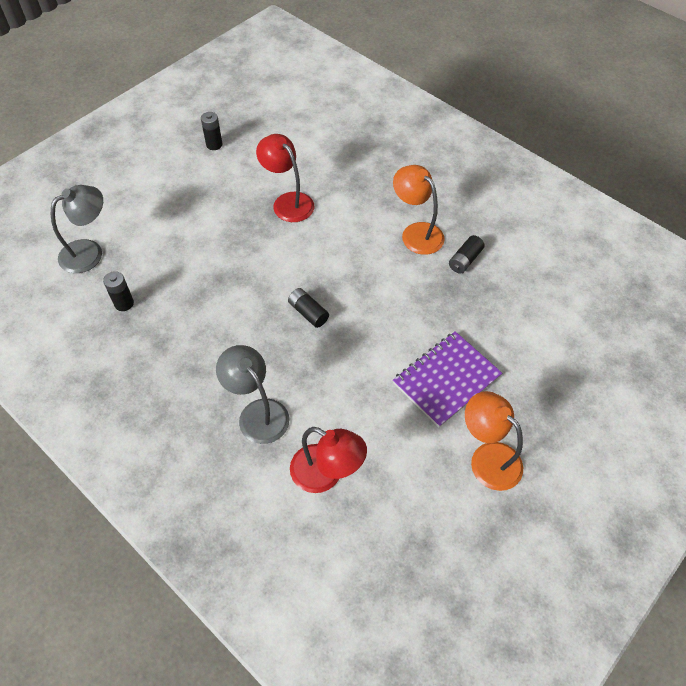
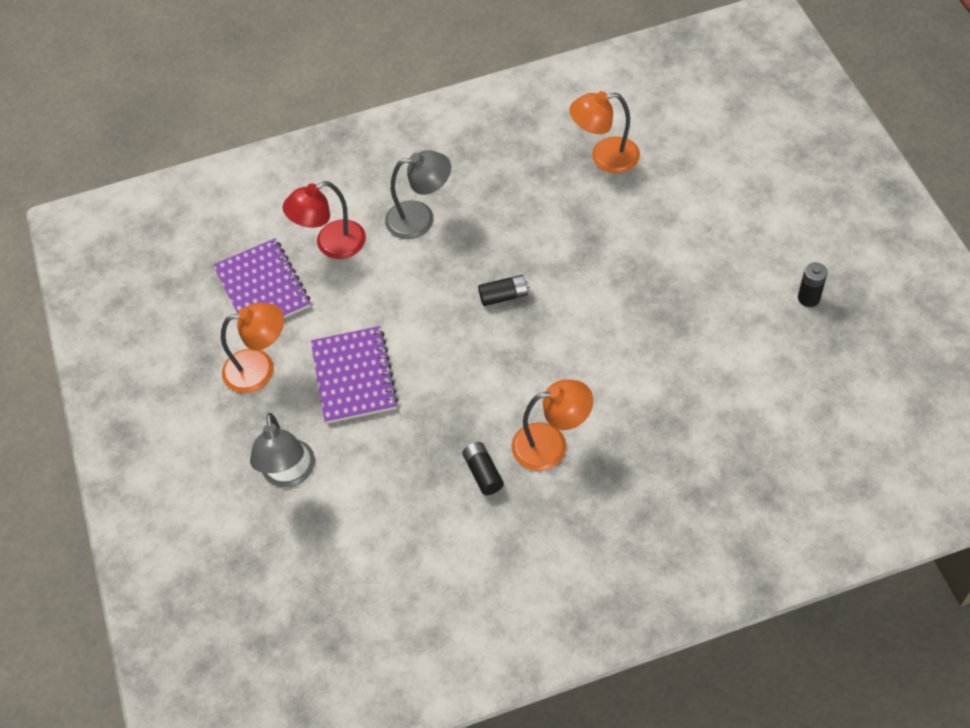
camera: 125 degrees right, 0 degrees up
grey lamp [51,185,103,273] -> grey lamp moved to [250,413,315,487]
black battery [103,271,134,311] -> orange lamp [569,91,640,173]
red lamp [256,134,314,222] -> none
none -> purple notebook [213,238,311,318]

